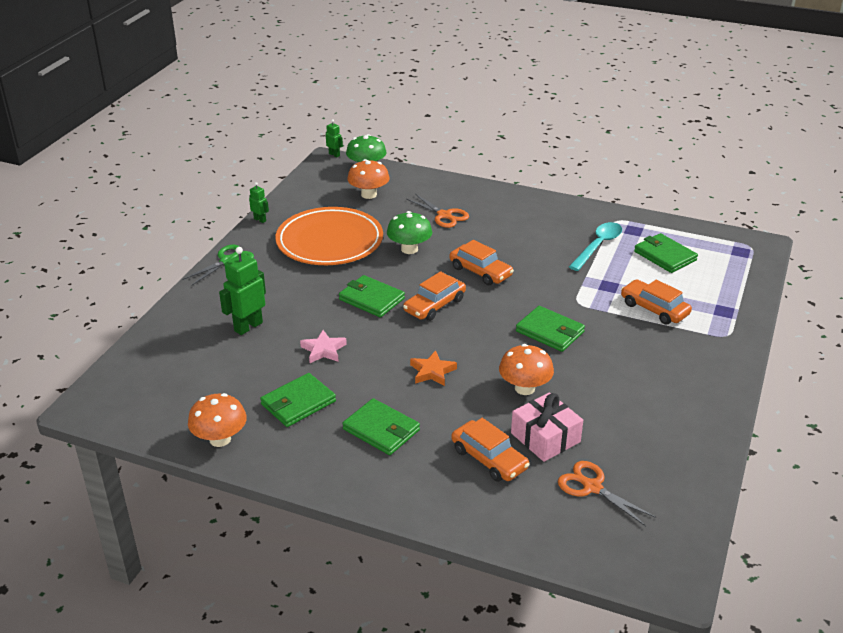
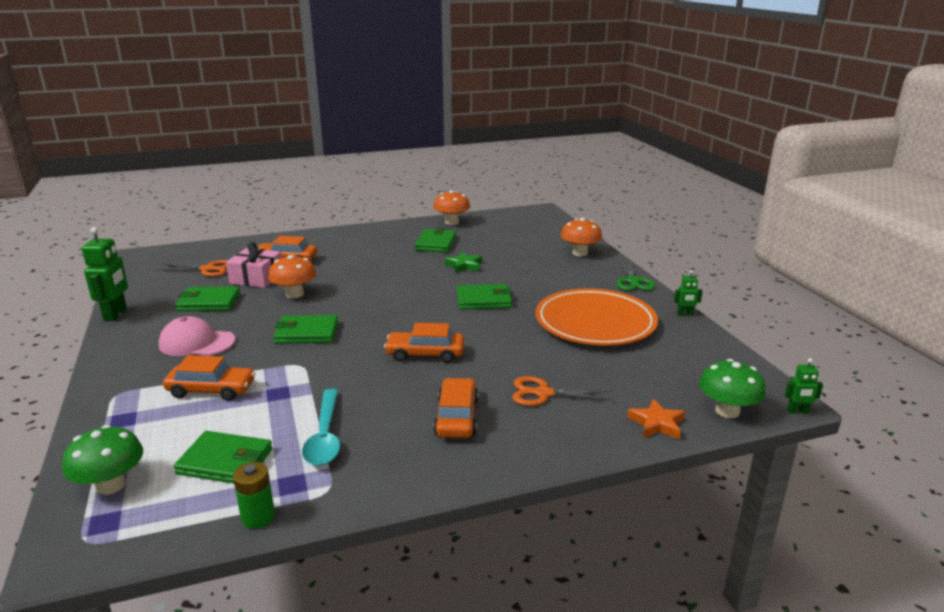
camera: 140 degrees right, 10 degrees down
green robot [219,247,266,335] -> green robot moved to [82,227,128,321]
pink star [300,330,347,363] -> green star [445,252,482,273]
green wallet [342,398,420,455] -> green wallet moved to [175,286,240,311]
orange mushroom [347,159,390,199] -> orange mushroom moved to [561,218,602,256]
green mushroom [387,211,432,254] -> green mushroom moved to [62,425,143,495]
orange car [403,271,466,321] -> orange car moved to [434,378,479,438]
orange star [410,350,457,386] -> orange star moved to [627,399,685,439]
none -> pink cap [159,316,235,356]
none -> green battery [233,462,275,529]

